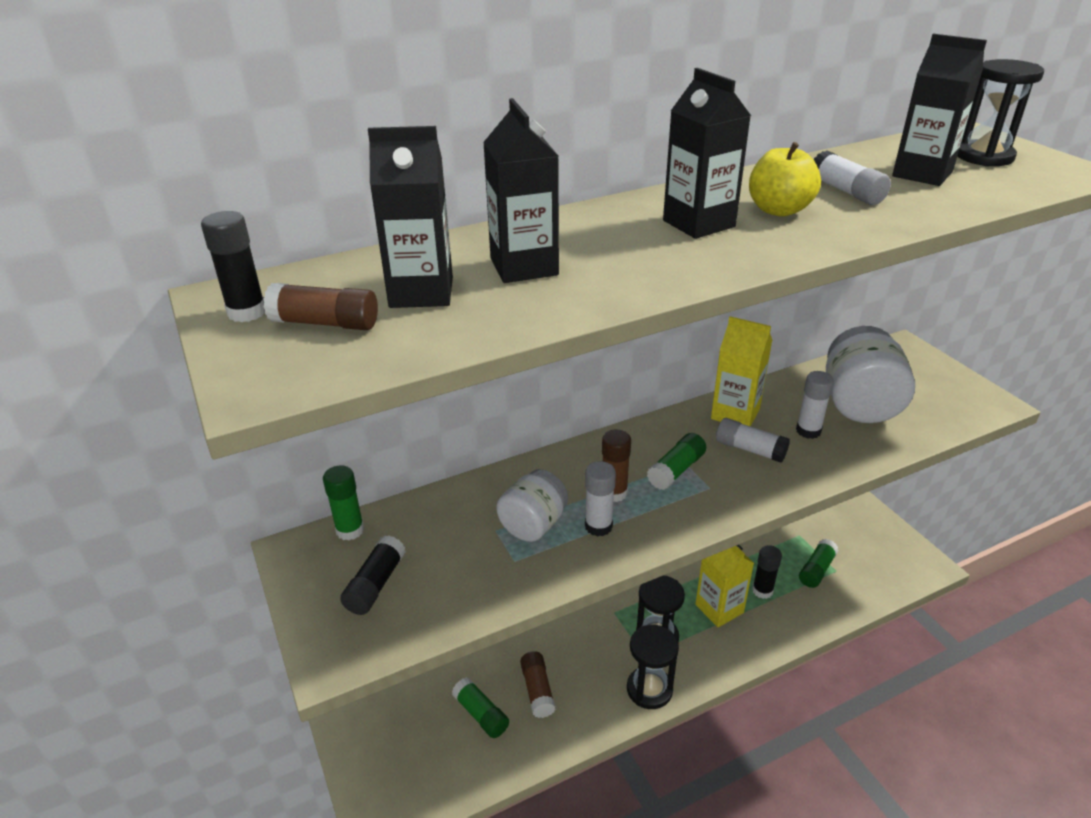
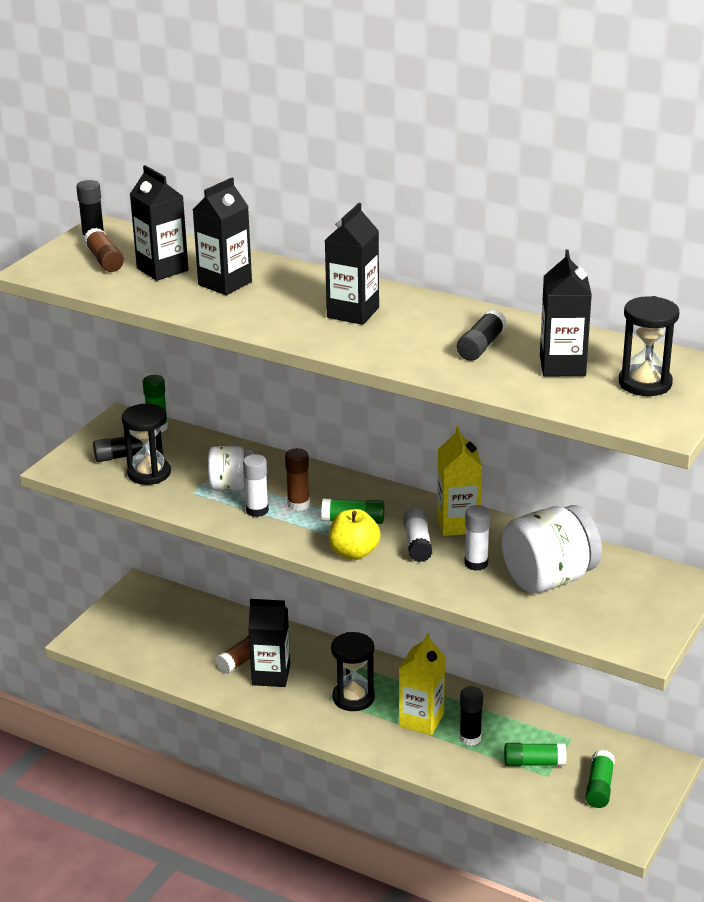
camera: 55 degrees right, 5 degrees down
green glue stick [452,677,509,738] -> green glue stick moved to [585,750,615,808]
black hourglass [627,625,679,709] -> black hourglass moved to [122,404,171,485]
yellow apple [749,142,821,217] -> yellow apple moved to [329,509,381,560]
white glue stick [814,150,891,205] -> black glue stick [457,309,507,361]
none -> black carton [248,599,290,687]

